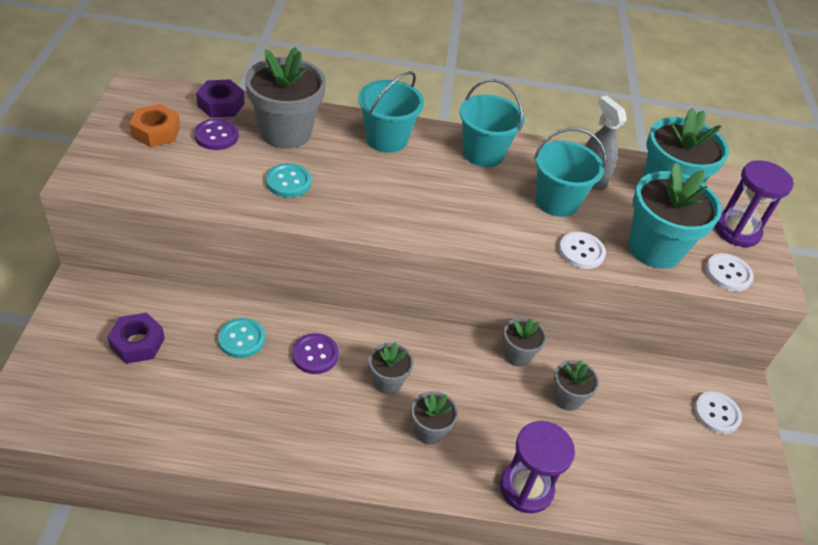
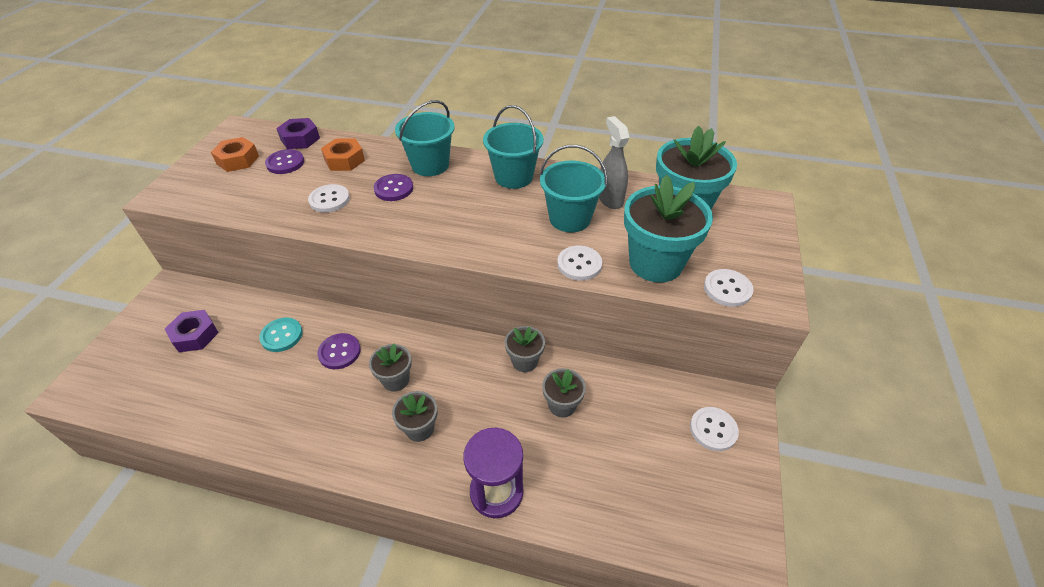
camera: 15 degrees right, 0 degrees up
grey flower pot [245,47,326,149] -> orange nut [321,139,365,171]
turquoise button [266,163,311,198] -> white button [308,184,350,213]
purple hourglass [715,160,794,247] -> none
none -> purple button [374,174,413,201]

